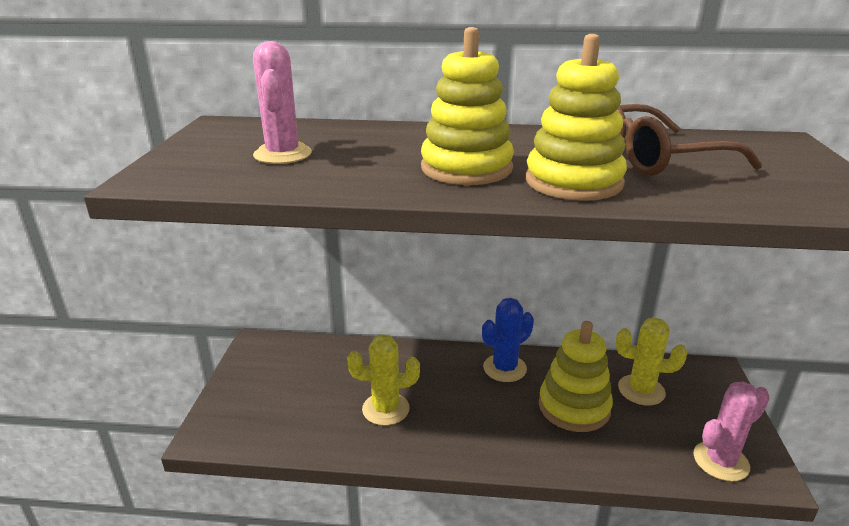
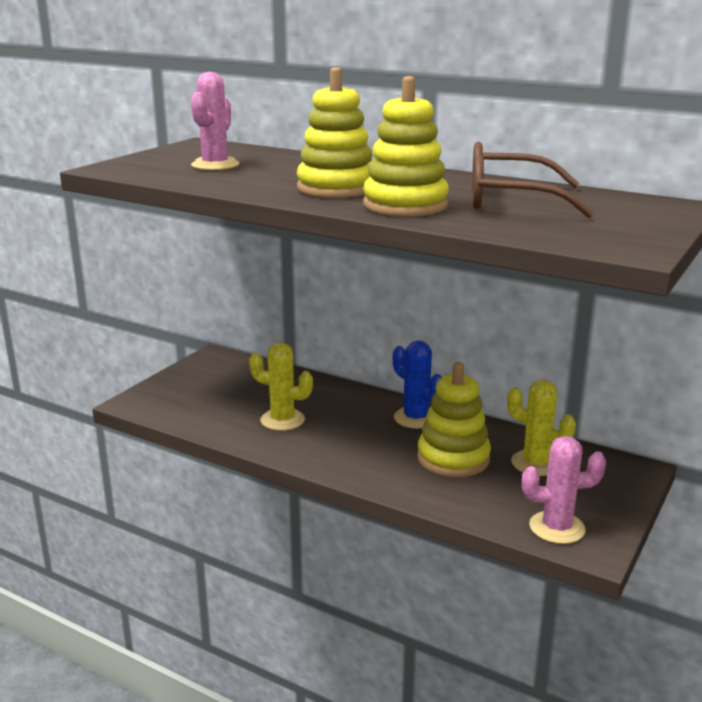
camera: 25 degrees right, 5 degrees down
blue cactus [482,298,534,382] -> blue cactus turned 60 degrees clockwise [393,341,442,429]

